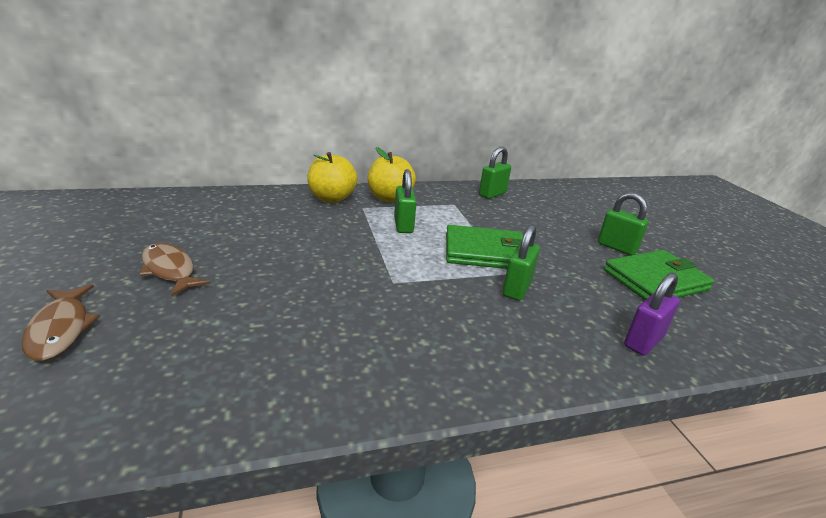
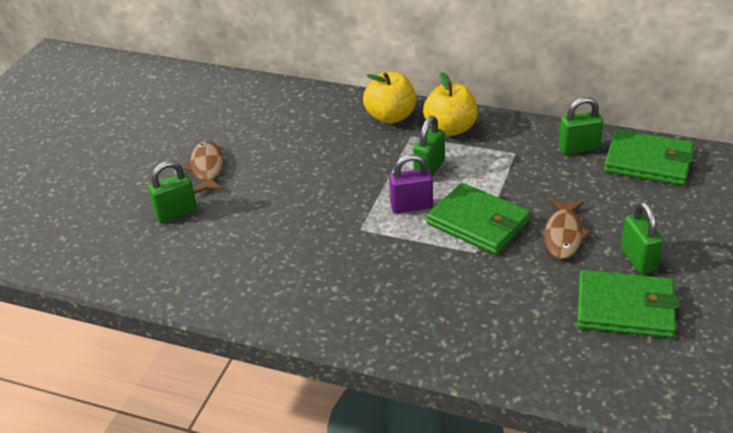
camera: 40 degrees right, 10 degrees up
brown fish [22,285,100,361] -> brown fish moved to [544,198,591,259]
green padlock [503,224,540,301] -> green padlock moved to [148,161,197,223]
purple padlock [624,273,680,356] -> purple padlock moved to [389,154,433,213]
none -> green wallet [604,129,694,186]

